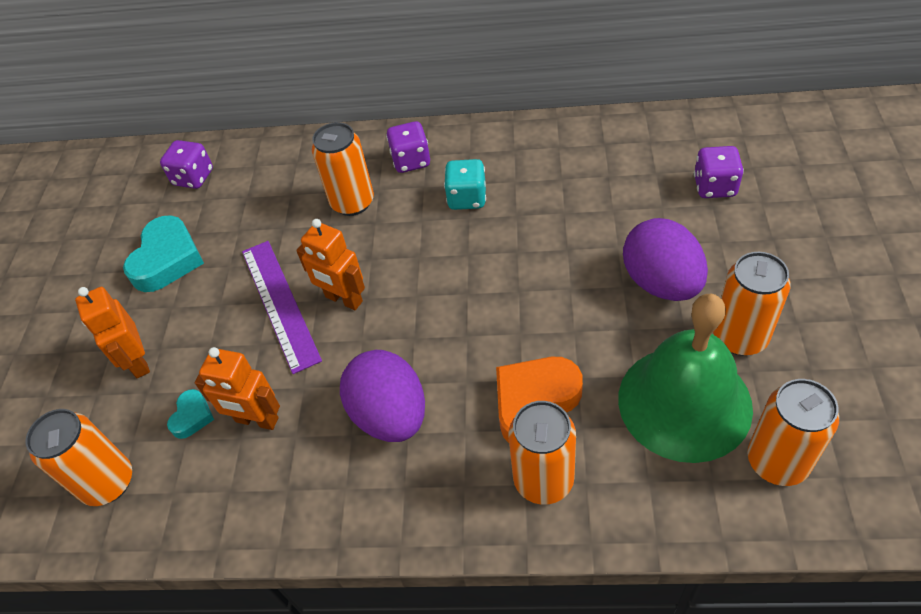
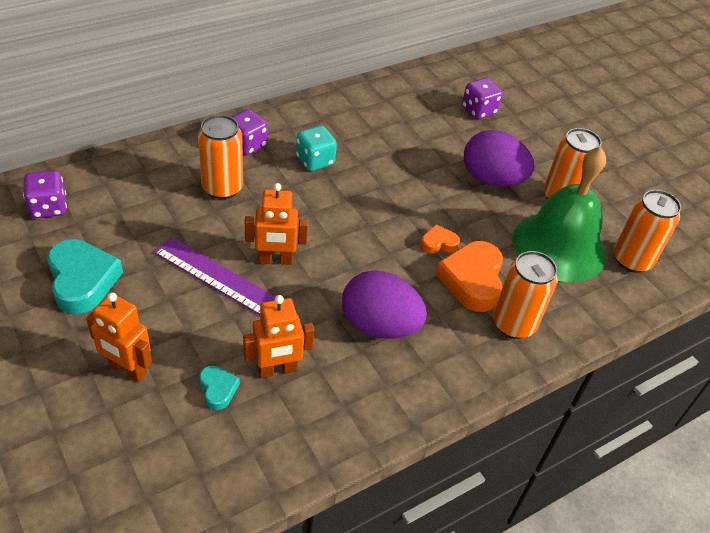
camera: 45 degrees left, 5 degrees down
orange can [25,409,132,506] -> none
none -> orange heart [421,224,460,254]

